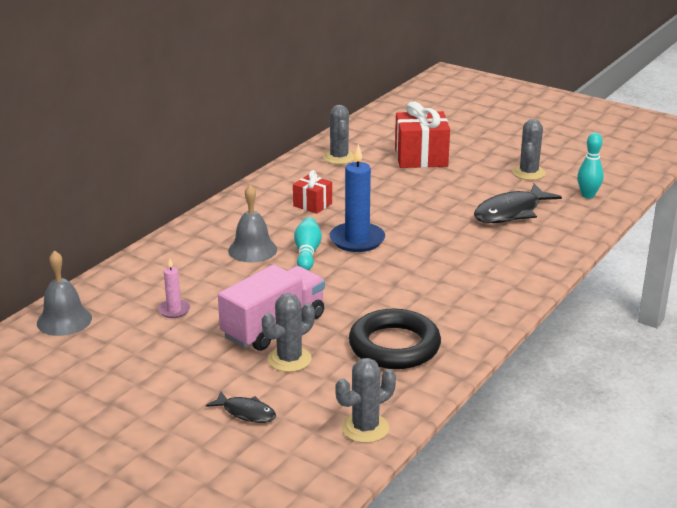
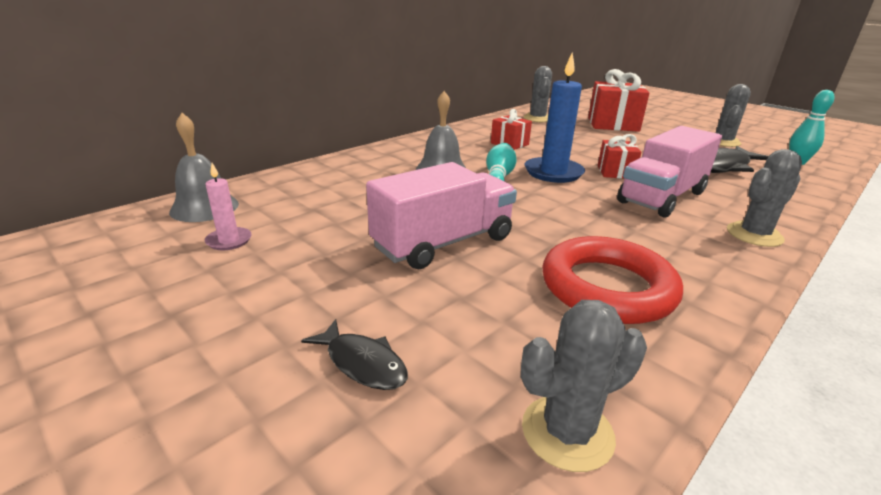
camera: 10 degrees right, 0 degrees up
pink candle [158,258,190,318] -> pink candle moved to [205,163,252,250]
grey cactus [262,293,315,372] -> grey cactus moved to [727,149,802,247]
black ring [349,309,441,369] -> red ring [542,236,683,324]
none -> red gift [598,134,641,179]
none -> pink truck [617,126,722,217]

